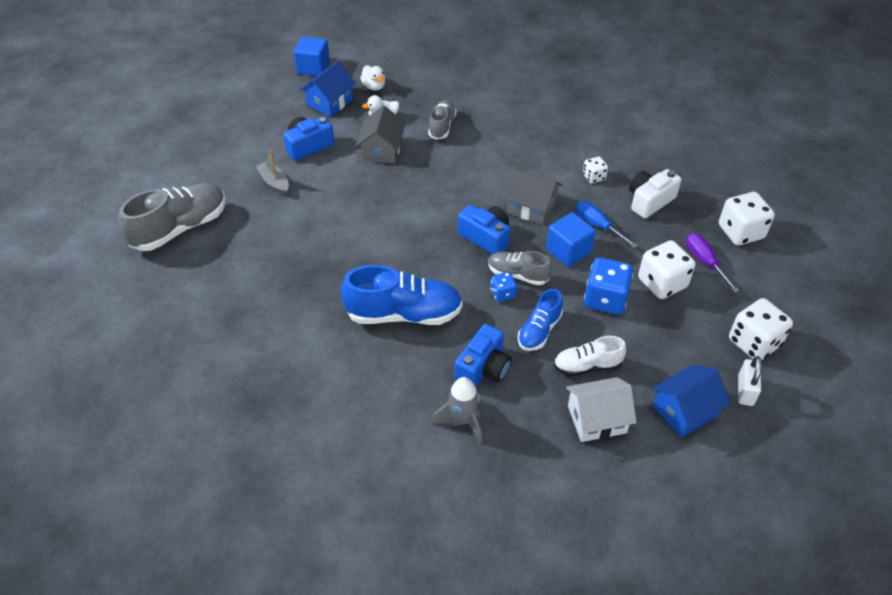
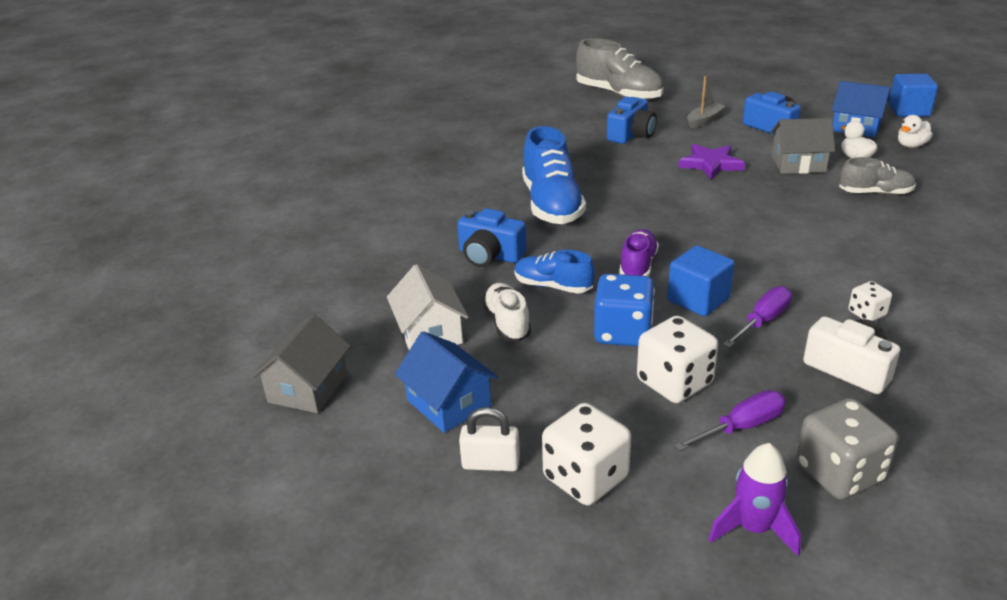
camera: 85 degrees right, 15 degrees down
grey rocket [432,377,482,443] -> none
blue camera [458,205,510,254] -> blue camera moved to [607,97,657,144]
grey shoe [488,251,552,286] -> purple shoe [619,229,659,277]
blue dice [490,272,517,302] -> none
grey house [504,169,562,225] -> grey house moved to [252,314,351,413]
blue screwdriver [575,201,638,248] -> purple screwdriver [723,286,792,348]
white dice [719,192,775,245] -> grey dice [796,398,898,500]
none -> purple star [678,144,745,179]
none -> purple rocket [708,443,801,556]

